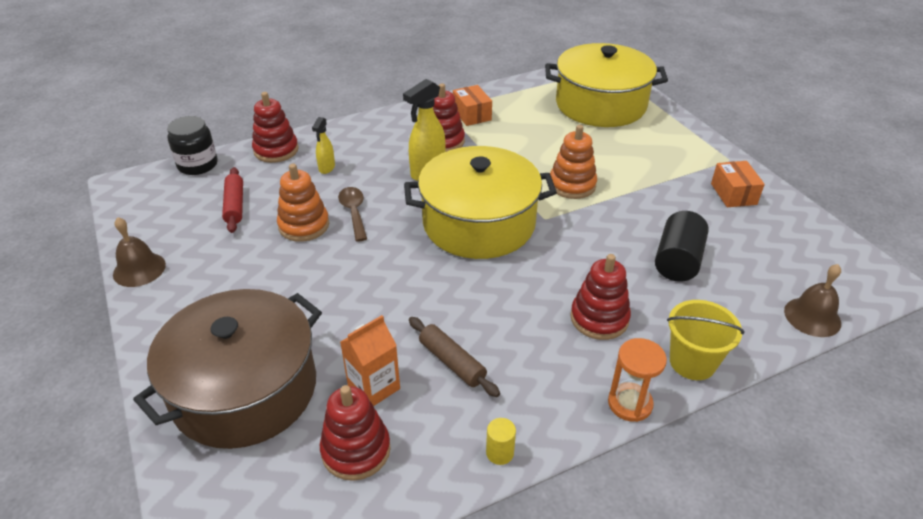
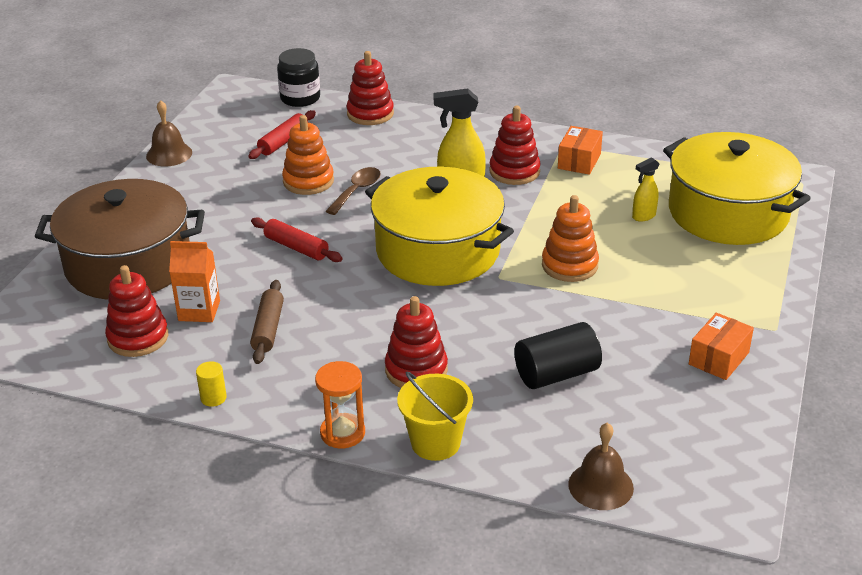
camera: 45 degrees right, 5 degrees down
yellow spray bottle [312,117,335,174] -> yellow spray bottle moved to [632,157,660,222]
none -> red rolling pin [251,217,343,262]

